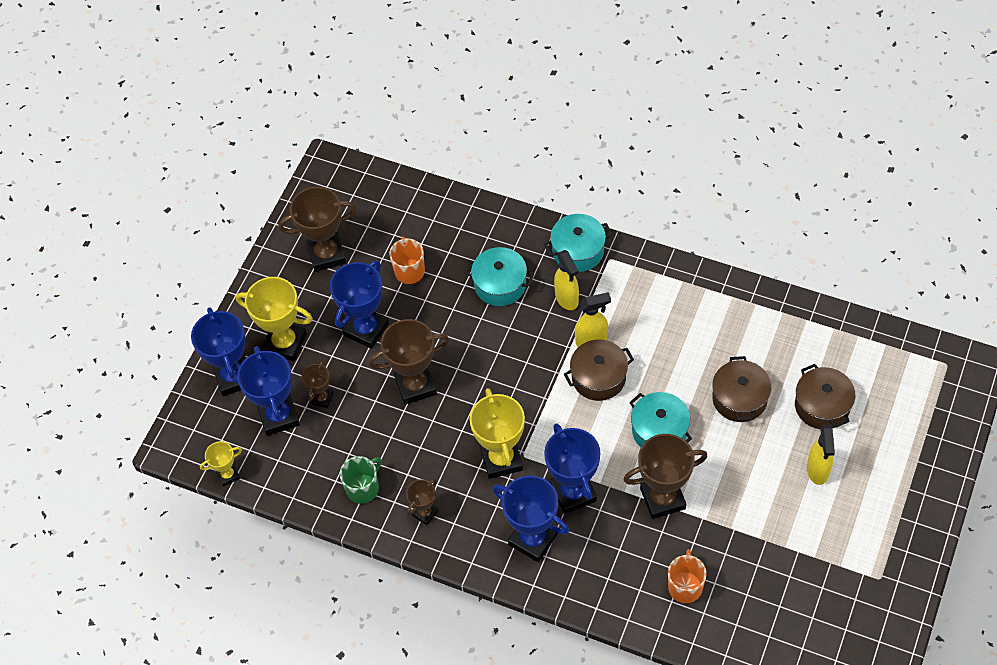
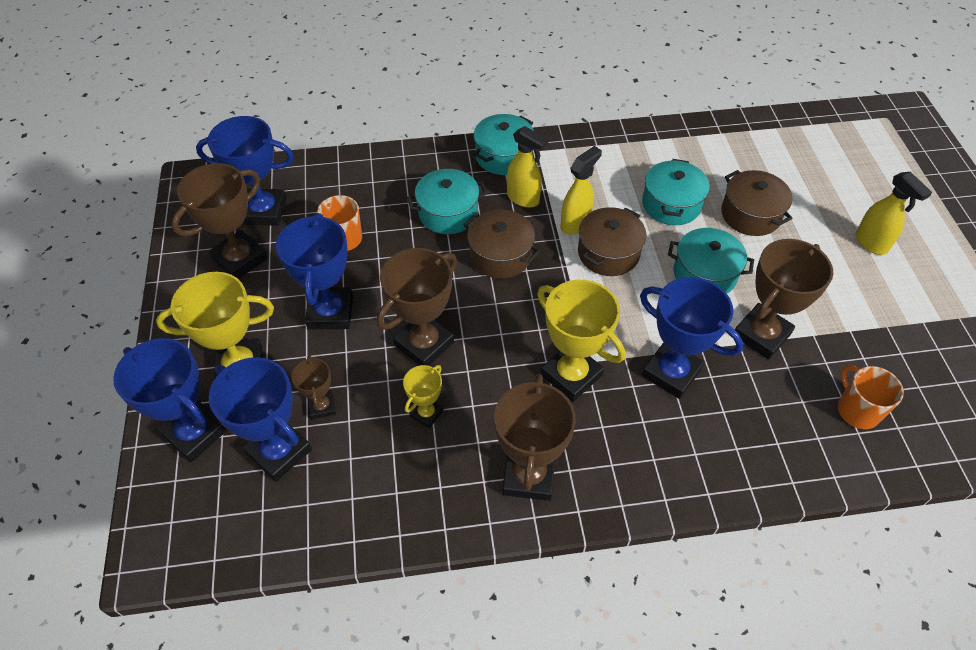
camera: 35 degrees left, 5 degrees down
yellow trophy [200,441,242,487] -> yellow trophy moved to [403,365,443,428]
green mug [340,456,382,504] -> none
brown trophy [406,479,438,525] -> brown trophy [494,374,576,501], size x1.87
blue trophy [493,476,569,562] -> blue trophy moved to [196,116,294,226]
brown pot [795,364,855,429] -> brown pot moved to [464,210,540,279]
none -> turquoise pot [642,159,710,225]

